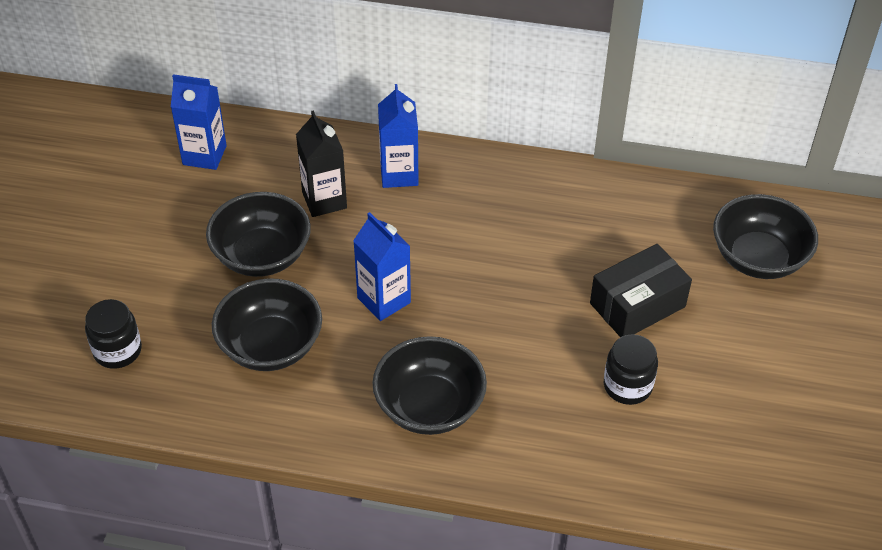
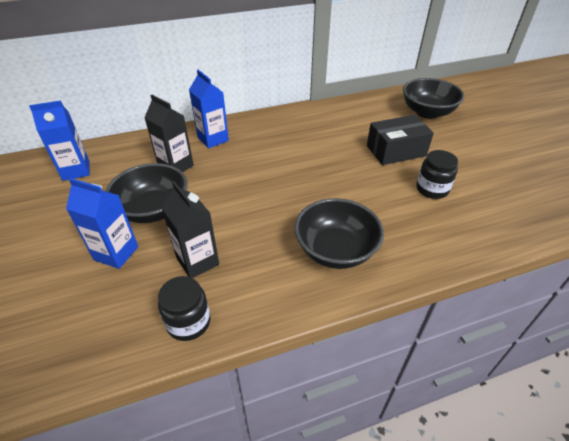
camera: 30 degrees left, 5 degrees down
black jar [85,299,142,369] -> black jar moved to [158,276,210,341]
black bowl [212,278,322,371] -> black carton [161,181,219,278]
blue carton [353,212,411,321] -> blue carton moved to [66,178,138,269]
black box [590,244,692,338] -> black box turned 45 degrees clockwise [367,115,434,165]

